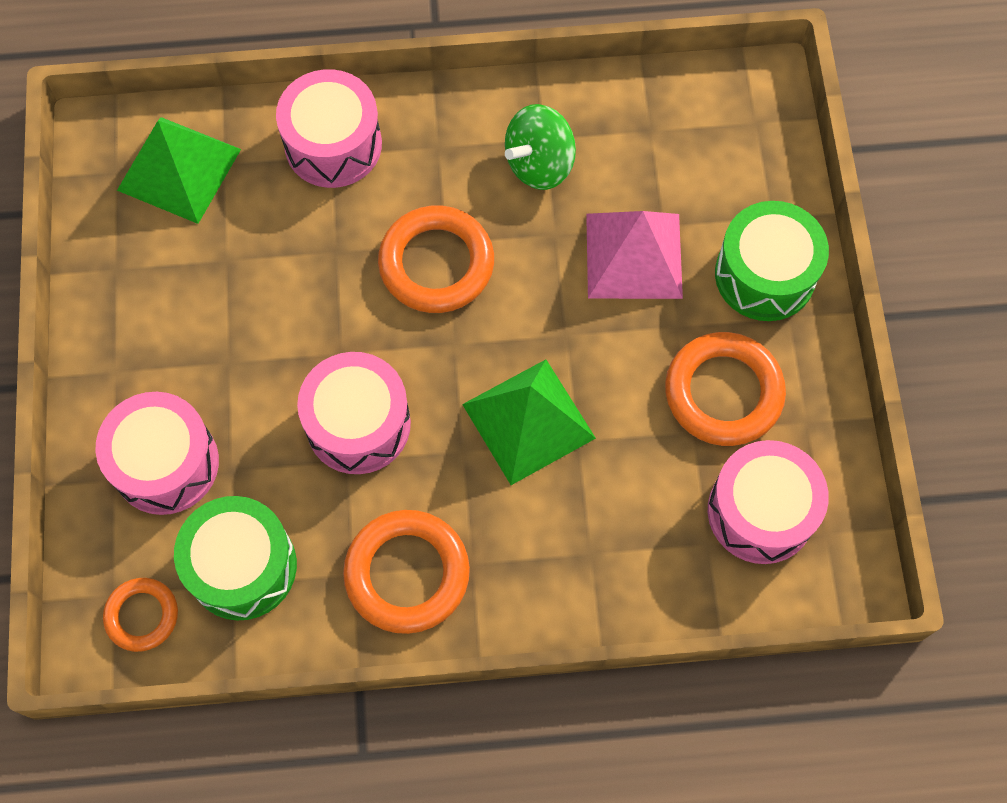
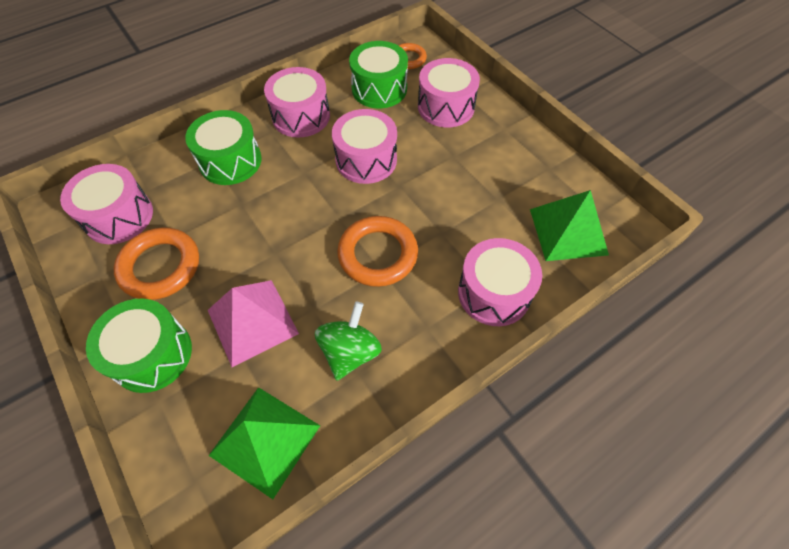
camera: 150 degrees right, 10 degrees down
orange ring [343,510,470,634] -> pink drum [264,67,330,138]
green pyramid [462,360,596,485] -> green pyramid moved to [208,387,320,499]
none -> green drum [185,110,262,185]

